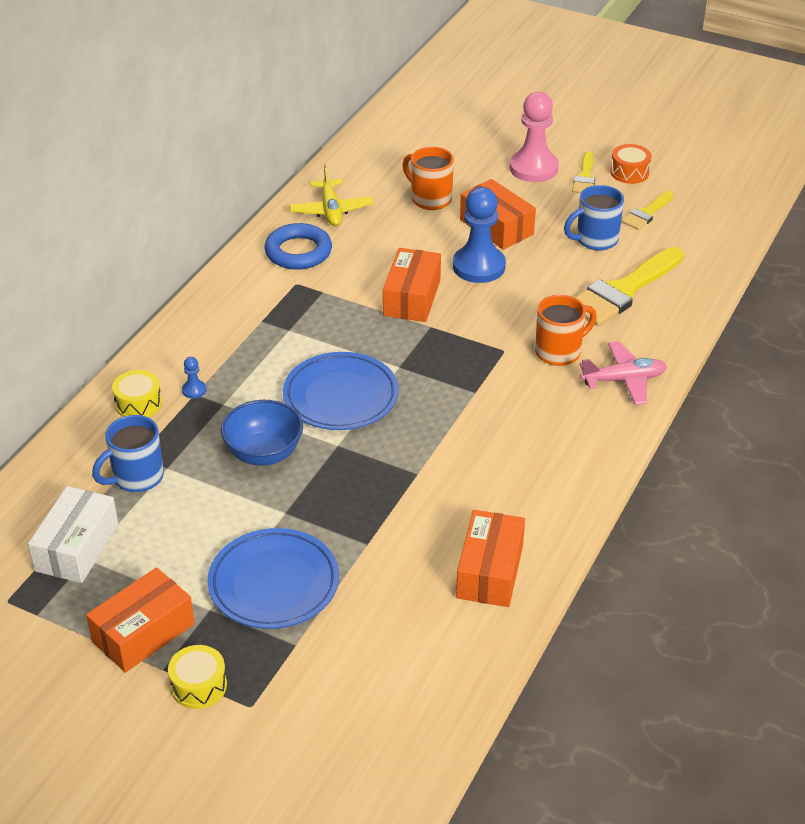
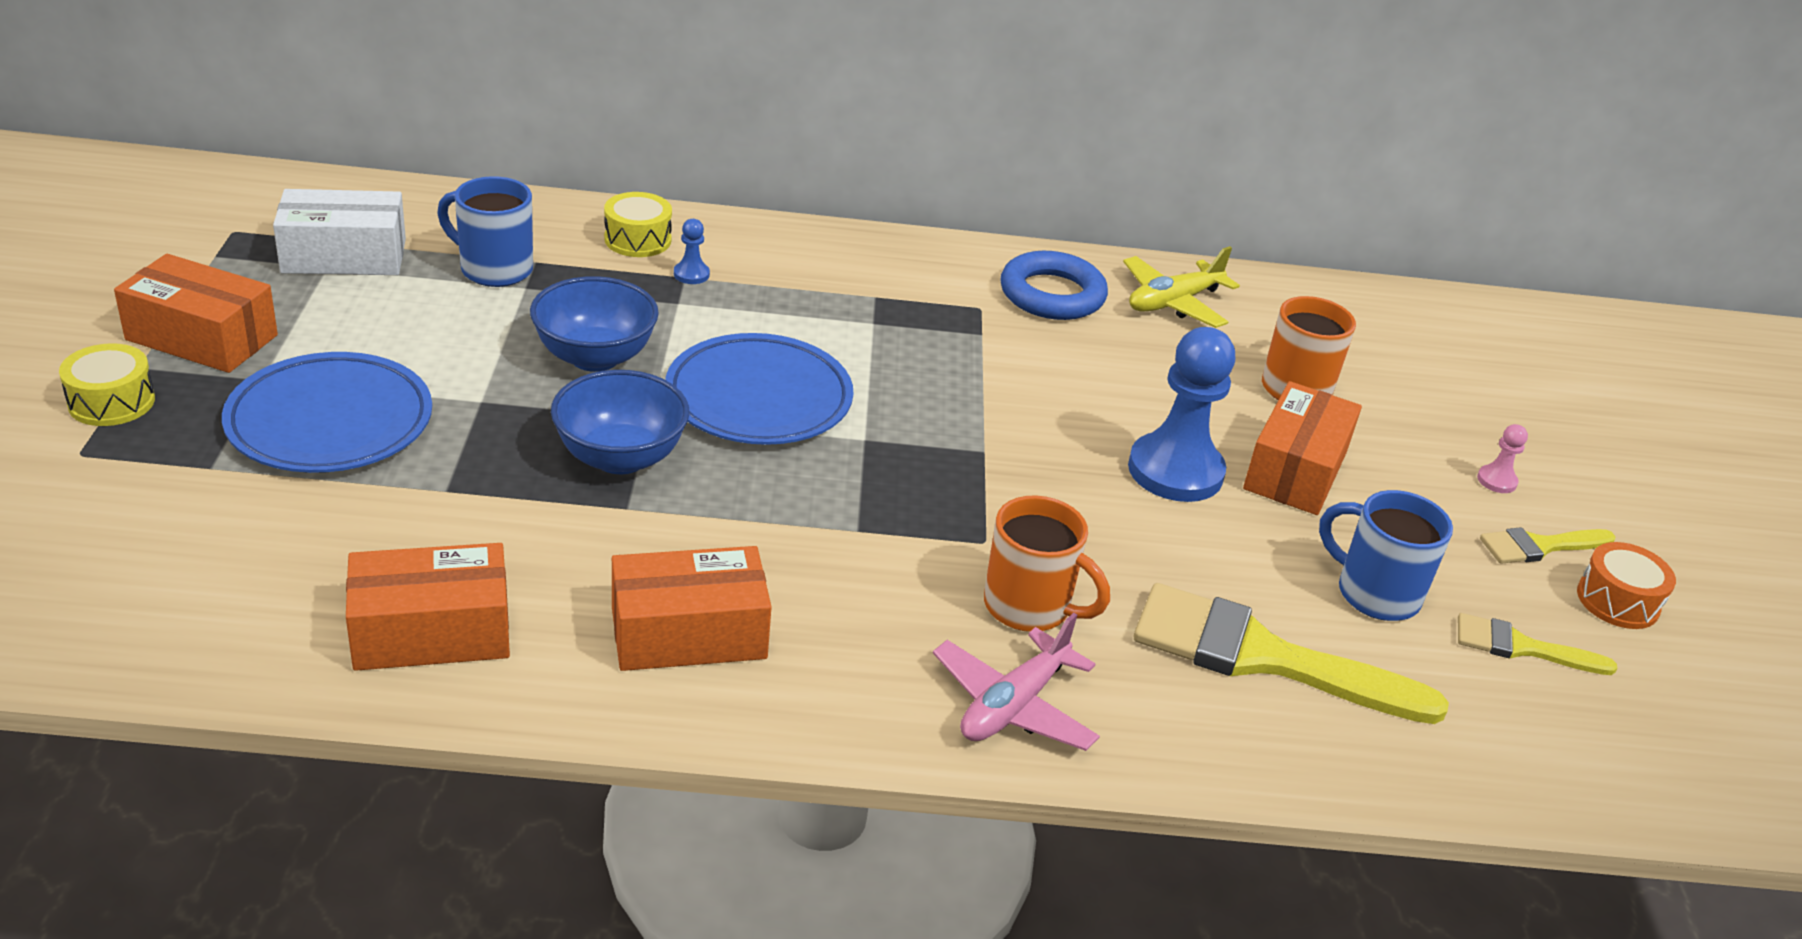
camera: 60 degrees right, 5 degrees down
orange box [383,248,441,322] -> orange box moved to [612,546,772,671]
pink pawn [509,92,559,182] -> pink pawn [1477,424,1528,493], size x0.42
pink plane [580,341,667,405] -> pink plane turned 75 degrees clockwise [933,613,1100,751]
none -> blue bowl [551,370,689,474]

